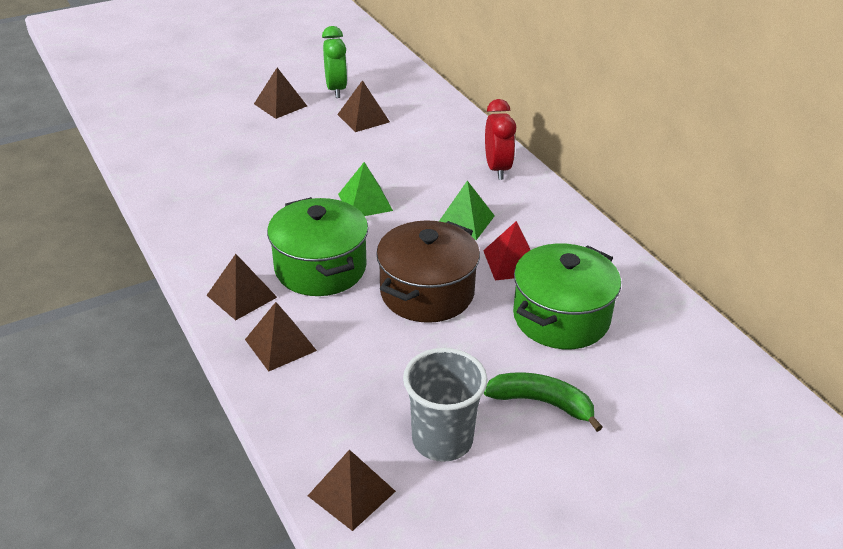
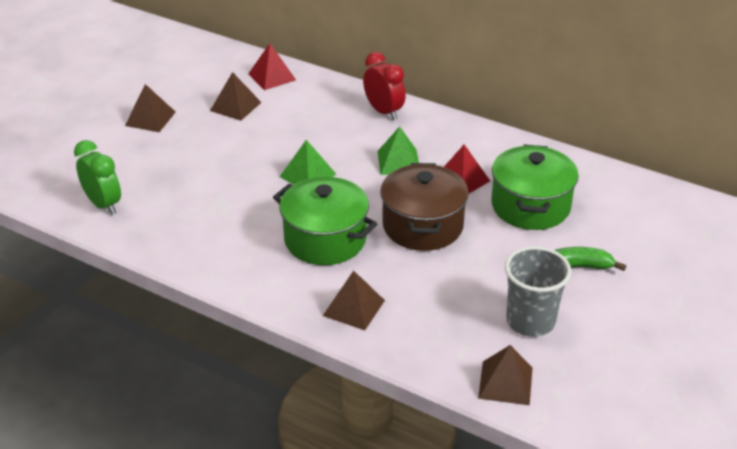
camera: 30 degrees left, 0 degrees up
brown pyramid [207,254,277,320] -> none
green clock [322,26,347,98] -> green clock moved to [74,140,121,215]
none -> red pyramid [248,44,296,90]

